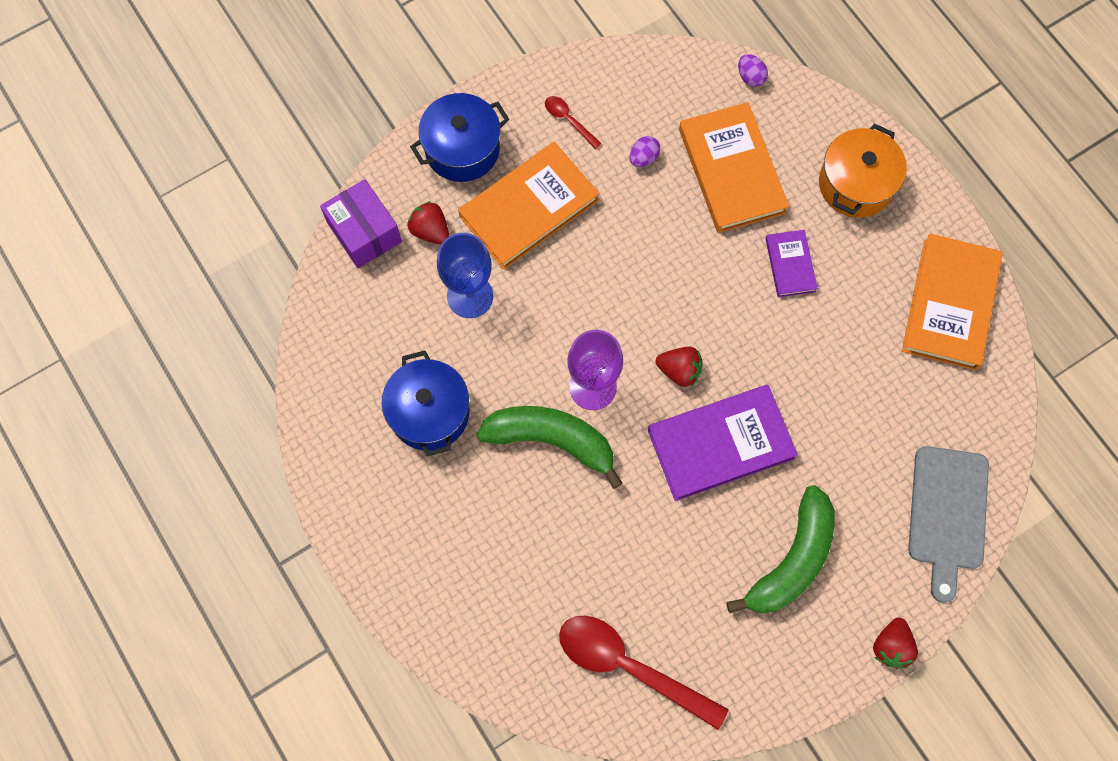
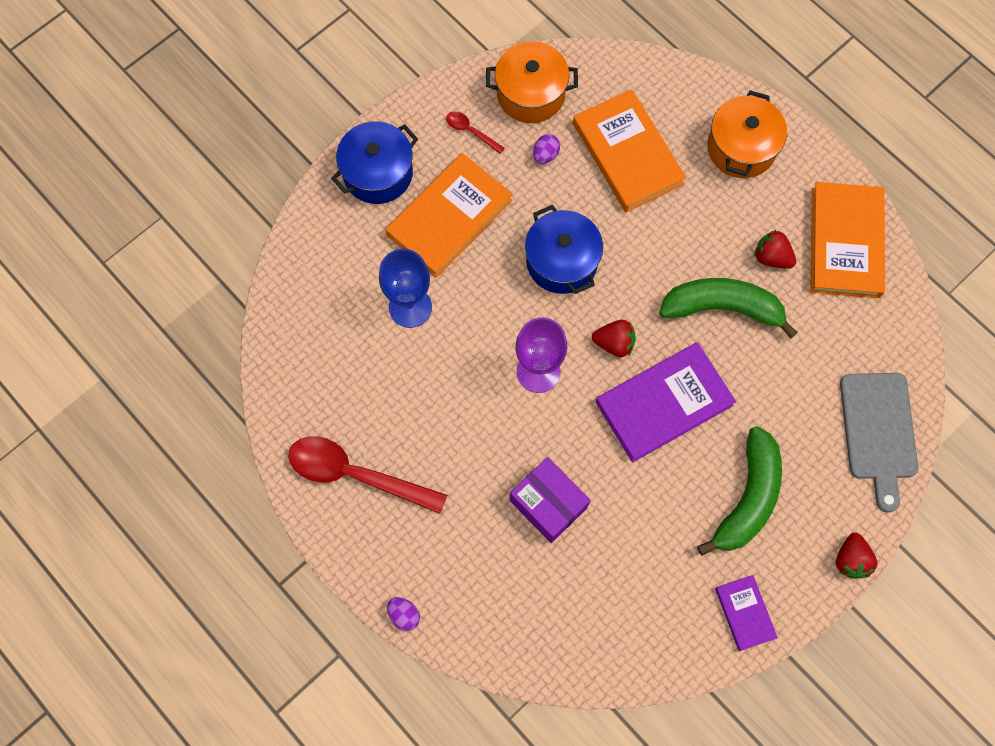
camera: 10 degrees left, 0 degrees up
purple box [320,179,402,268] -> purple box moved to [510,457,591,543]
blue pot [382,351,469,456] -> blue pot moved to [525,205,603,294]
red strawberry [407,201,449,245] -> red strawberry moved to [754,230,796,269]
green banana [477,406,622,489] -> green banana moved to [659,278,798,339]
red spoon [559,616,729,730] -> red spoon moved to [288,436,447,514]
purple egg [738,54,768,87] -> purple egg moved to [387,597,420,631]
purple book [765,230,818,297] -> purple book moved to [715,575,778,651]
none -> orange pot [486,41,578,123]

